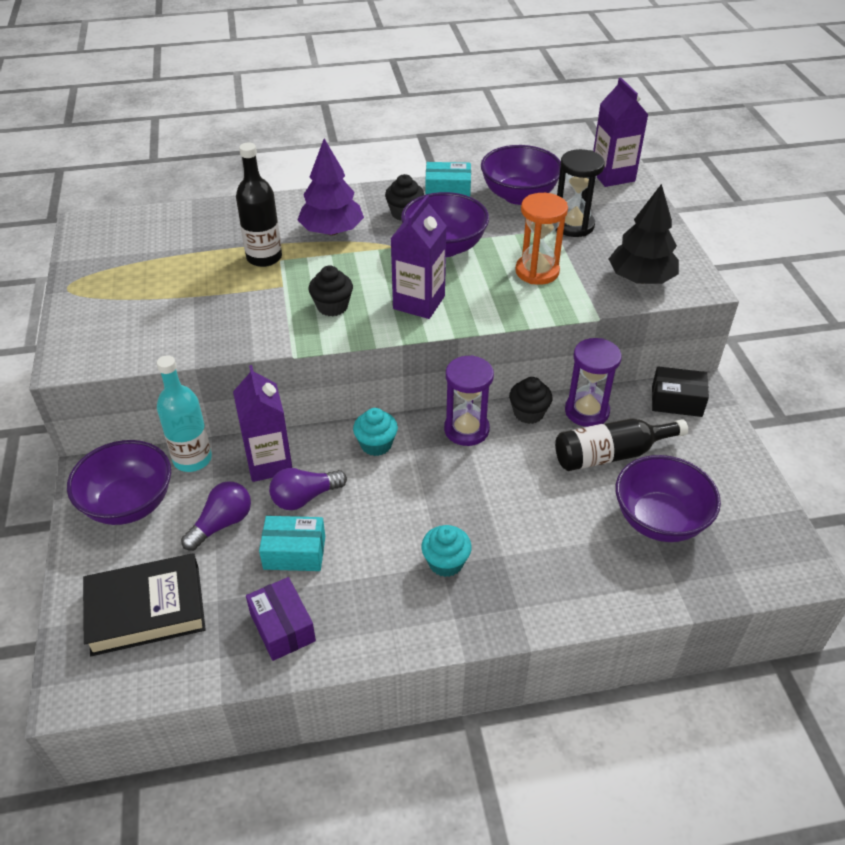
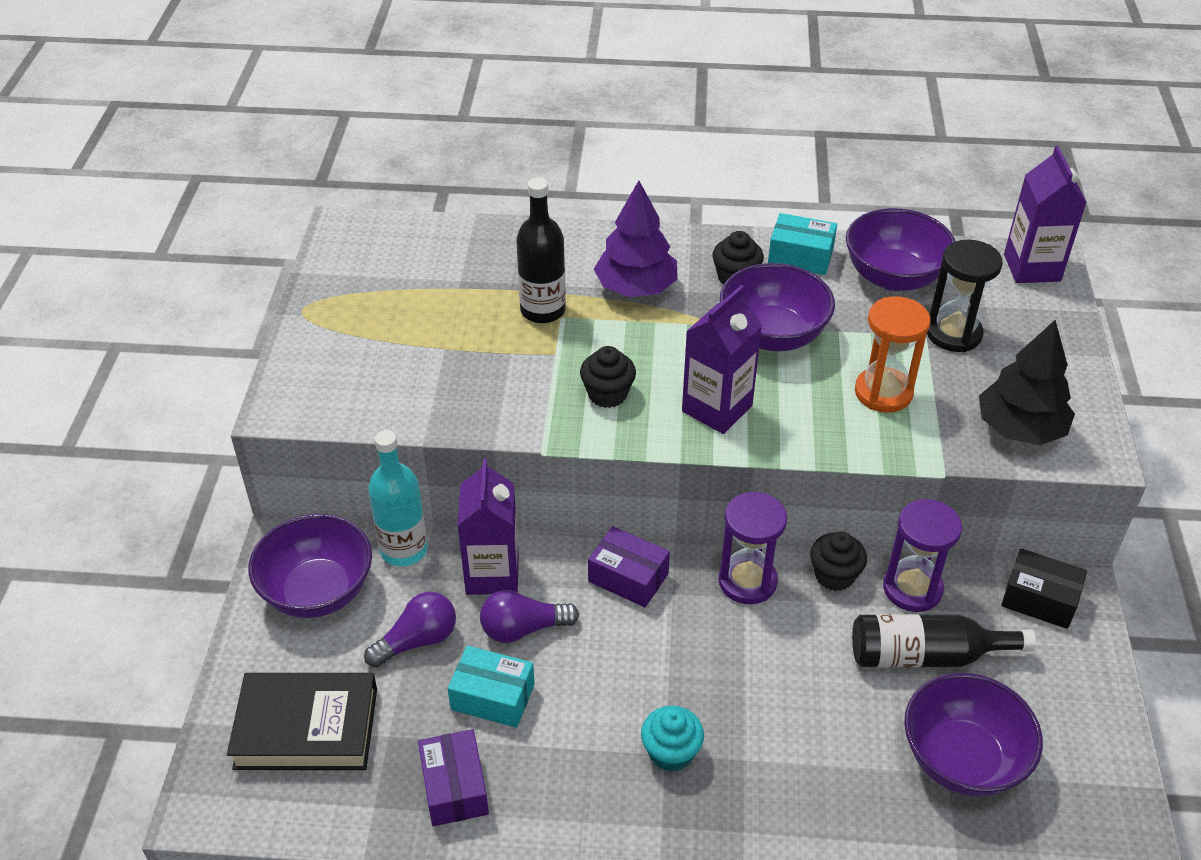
camera: 15 degrees right, 0 degrees up
turquoise cupcake [353,408,398,456] -> purple box [588,526,670,607]

